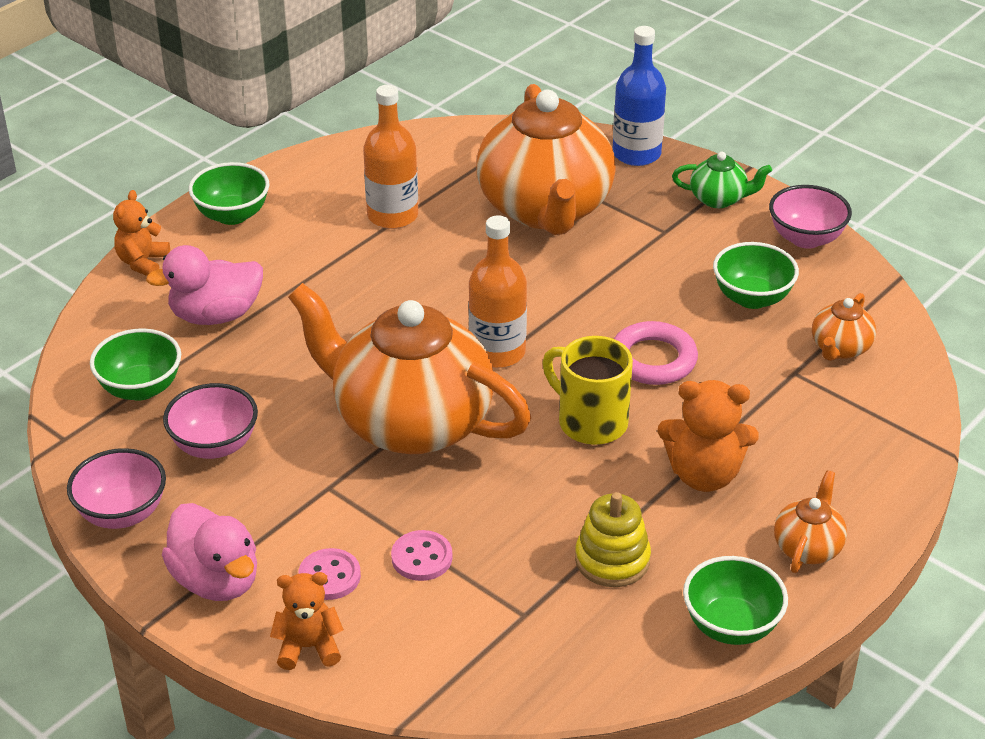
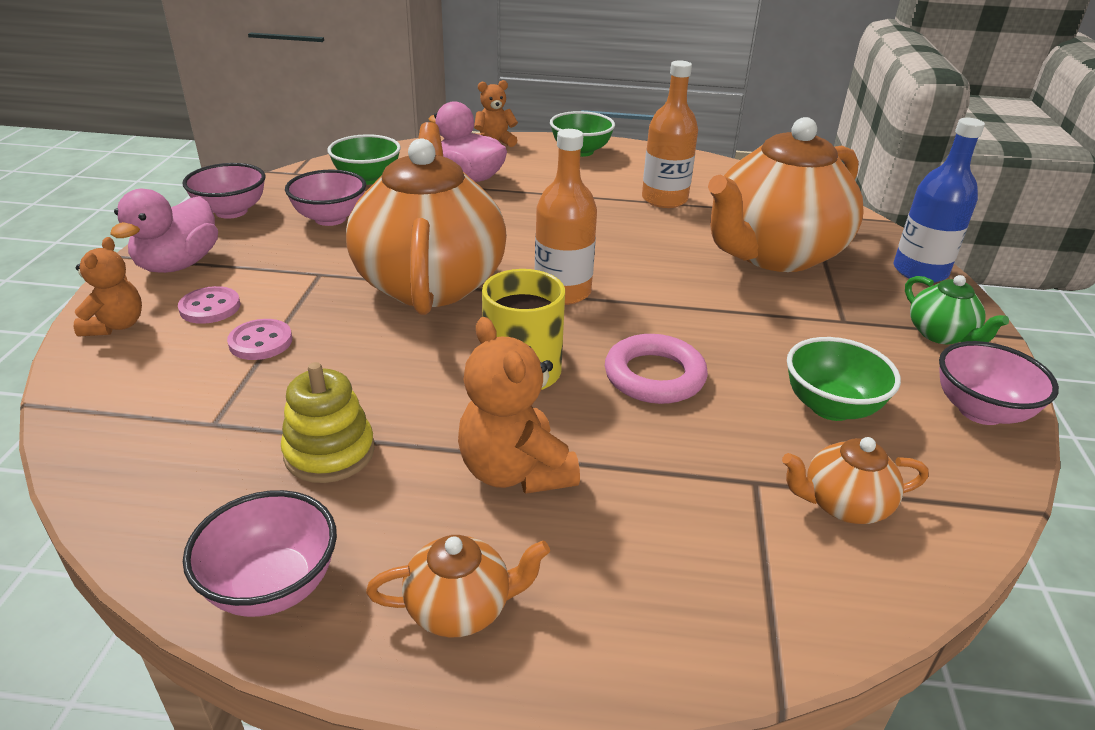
camera: 55 degrees right, 5 degrees down
orange teddy bear [270,572,344,670] -> orange teddy bear turned 45 degrees clockwise [74,237,142,336]
green bowl [683,556,788,645] -> pink bowl [183,490,337,617]

